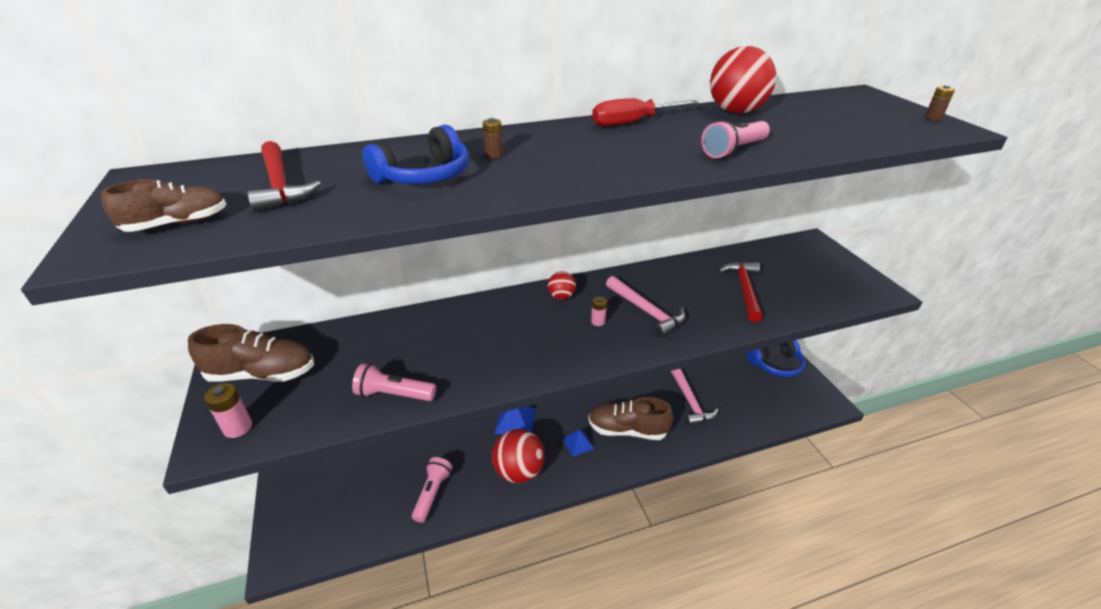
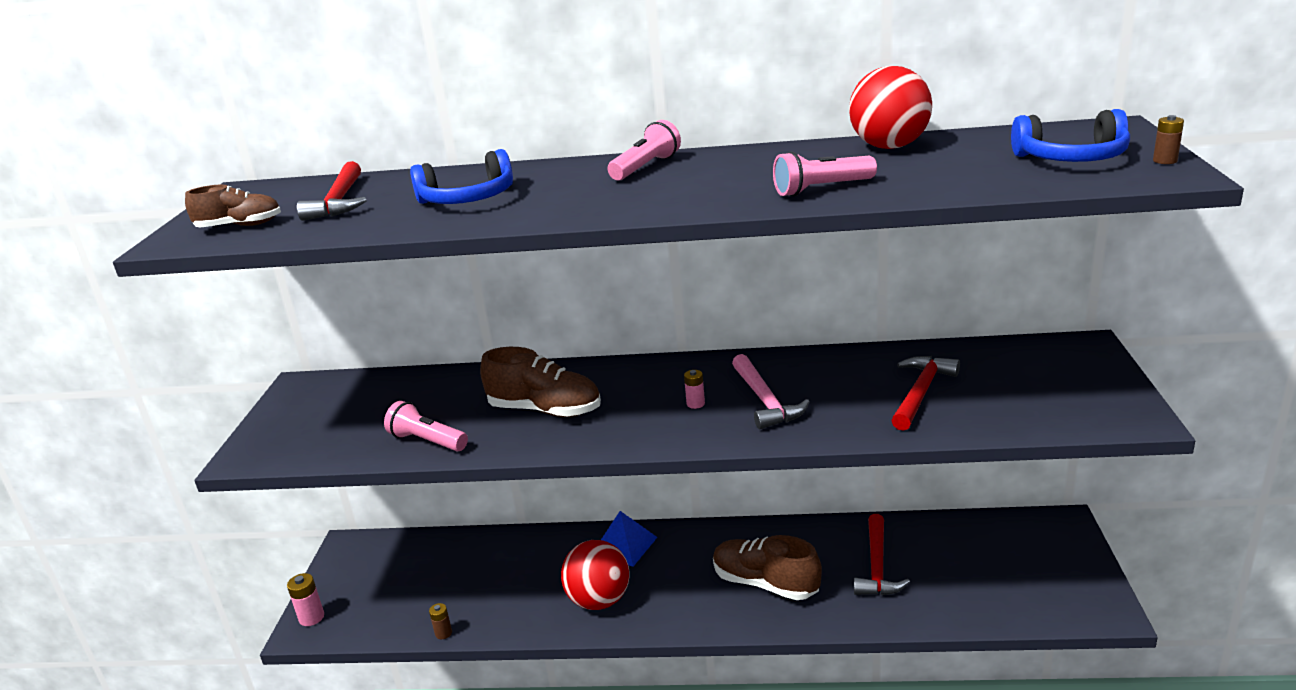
camera: 25 degrees right, 10 degrees down
brown shoe [188,324,314,382] -> brown shoe moved to [480,347,601,417]
pink battery [204,383,252,438] -> pink battery moved to [287,573,324,626]
pink flashlight [412,457,452,523] -> pink flashlight moved to [608,120,681,180]
brown battery [483,118,503,159] -> brown battery moved to [429,603,452,639]
red ball [548,271,576,300] -> none
blue pyramid [563,430,594,457] -> none
red screwdriver [592,98,698,127] -> none
pink hammer [671,368,719,426] -> red hammer [854,514,910,595]
blue headphones [747,340,805,377] -> blue headphones moved to [1011,109,1130,162]

